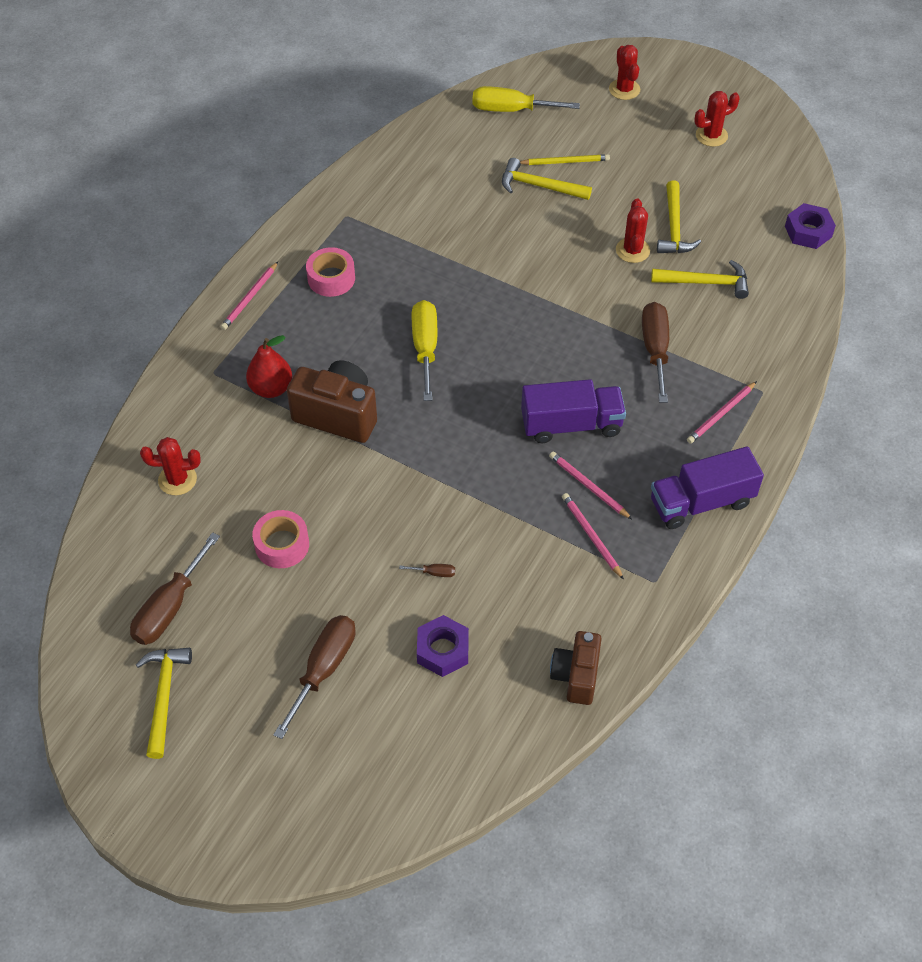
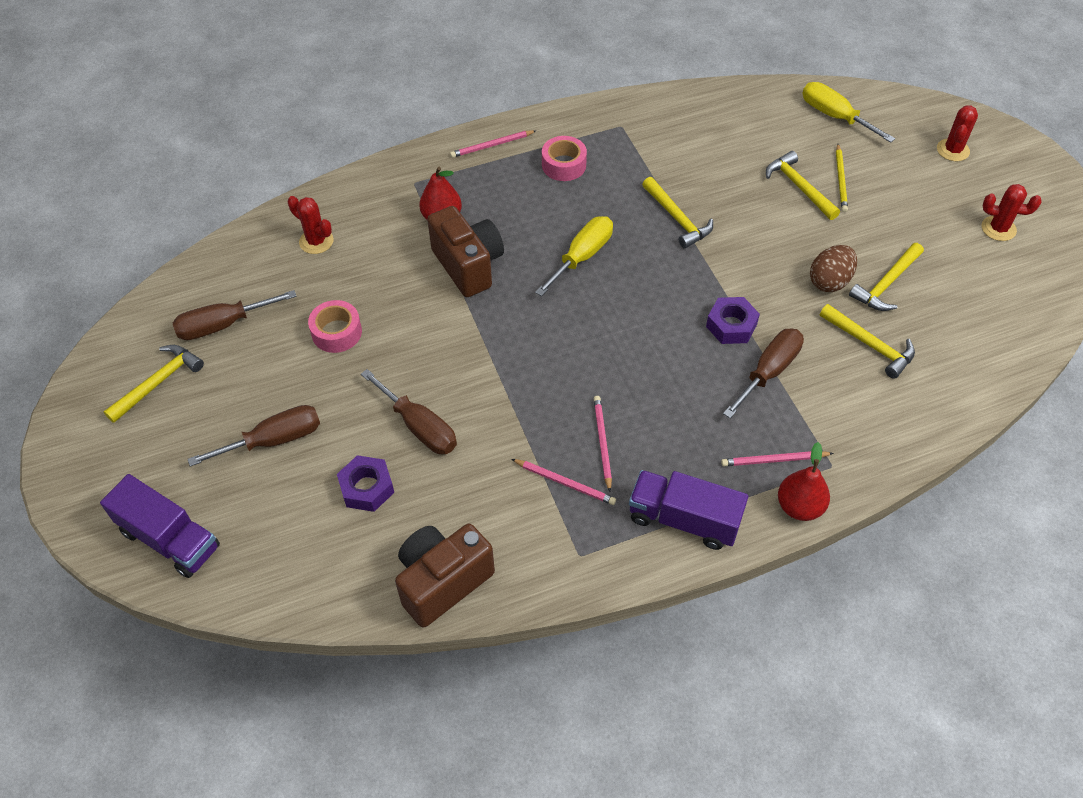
camera: 40 degrees right, 0 degrees up
brown screwdriver [399,564,455,577] -> brown screwdriver [361,369,457,454], size x2.41
yellow pencil [520,154,610,165] -> yellow pencil turned 60 degrees clockwise [836,144,848,212]
purple truck [521,379,626,443] -> purple truck moved to [100,474,220,578]
brown camera [550,631,602,705] -> brown camera [395,524,495,628], size x1.51
pink pencil [562,493,624,580] -> pink pencil turned 105 degrees clockwise [512,459,616,505]
red cactus [616,198,650,263] -> brown egg [810,245,857,292]
purple nut [785,203,836,249] -> purple nut moved to [706,297,760,344]
none -> yellow hammer [642,177,713,249]
none -> red pear [778,442,830,521]

